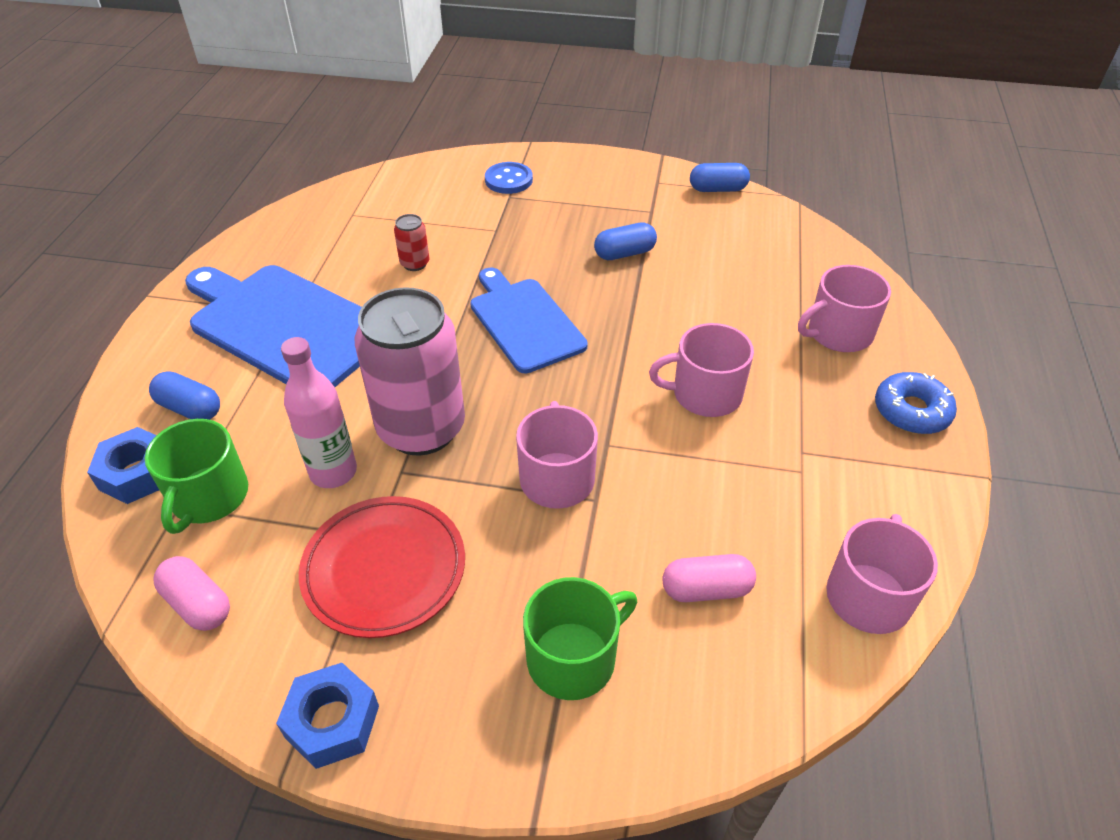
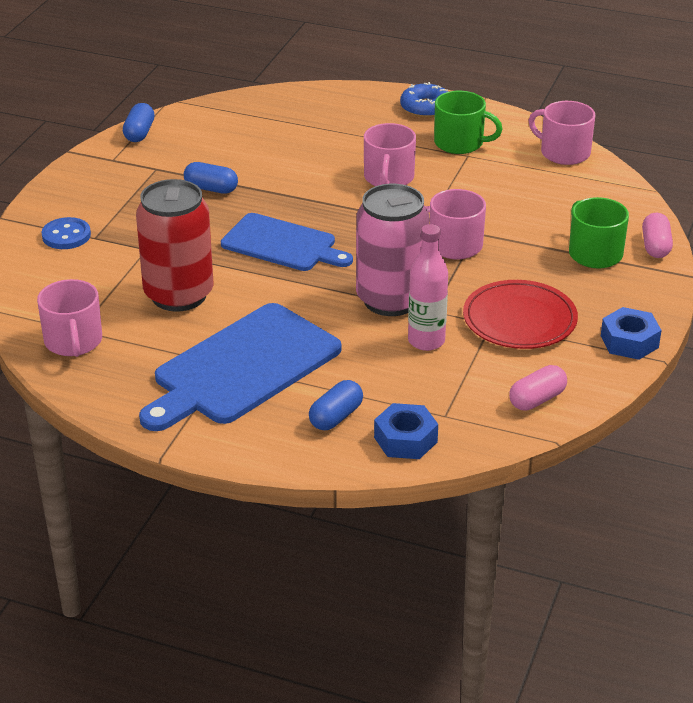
camera: 80 degrees left, 10 degrees down
green mug [145,419,248,534] -> green mug moved to [434,91,503,154]
red can [394,214,429,271] -> red can [136,179,213,312], size x2.46
blue cutting board [470,268,588,373] -> blue cutting board turned 135 degrees counterclockwise [221,213,353,271]
blue capsule [594,222,657,260] -> blue capsule turned 60 degrees counterclockwise [184,162,238,194]
pink capsule [662,554,756,602] -> pink capsule moved to [642,213,673,258]
pink mug [798,265,891,352] -> pink mug moved to [37,279,102,357]

